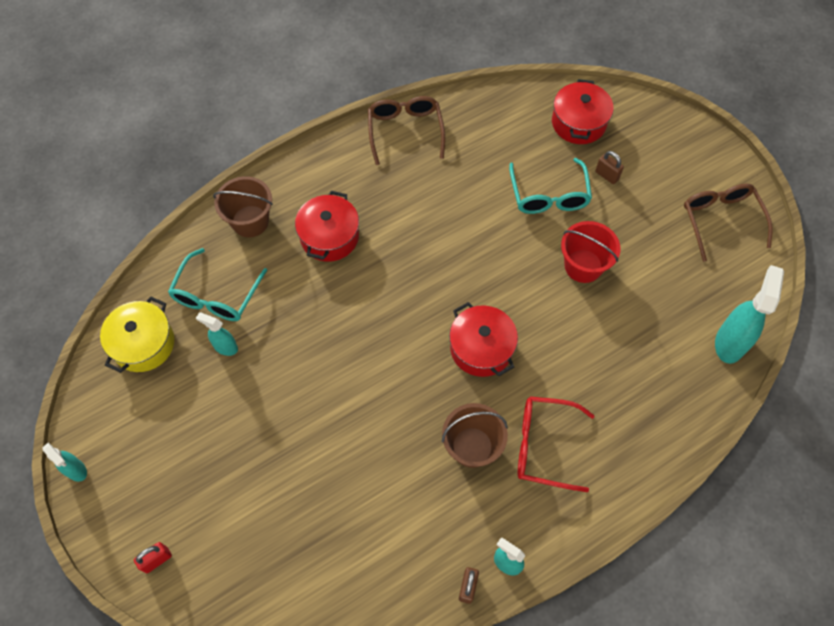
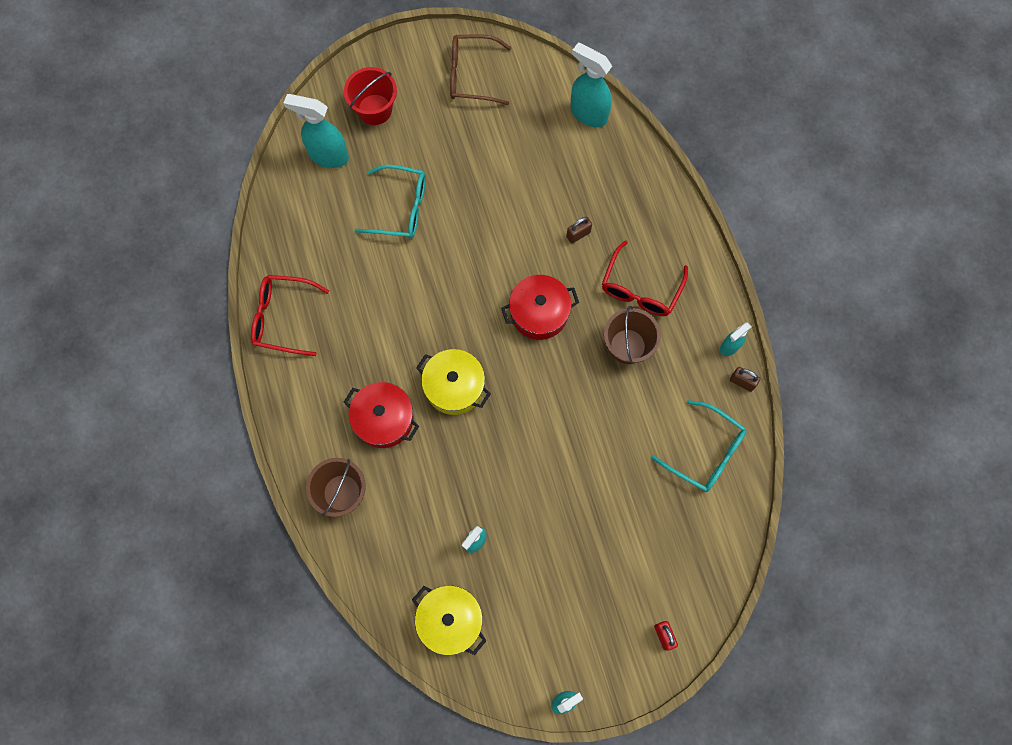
camera: 75 degrees left, 10 degrees up
turquoise glasses [168,248,267,321] -> turquoise glasses moved to [651,400,746,492]
brown glasses [368,96,445,165] -> red glasses [251,275,329,356]
red pot [552,79,614,144] -> turquoise spray bottle [283,94,349,168]
red bucket [561,221,621,283] -> red bucket moved to [344,67,397,125]
brown padlock [595,151,624,184] -> brown padlock moved to [566,217,592,243]
none -> yellow pot [416,349,491,415]

